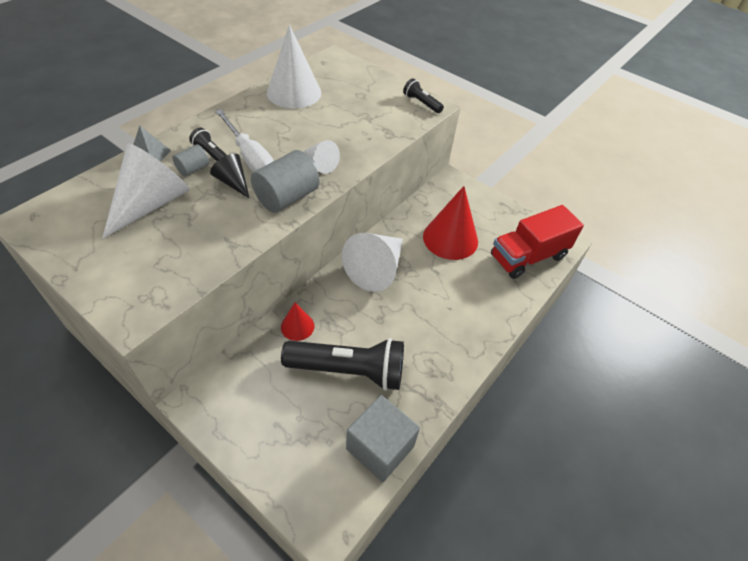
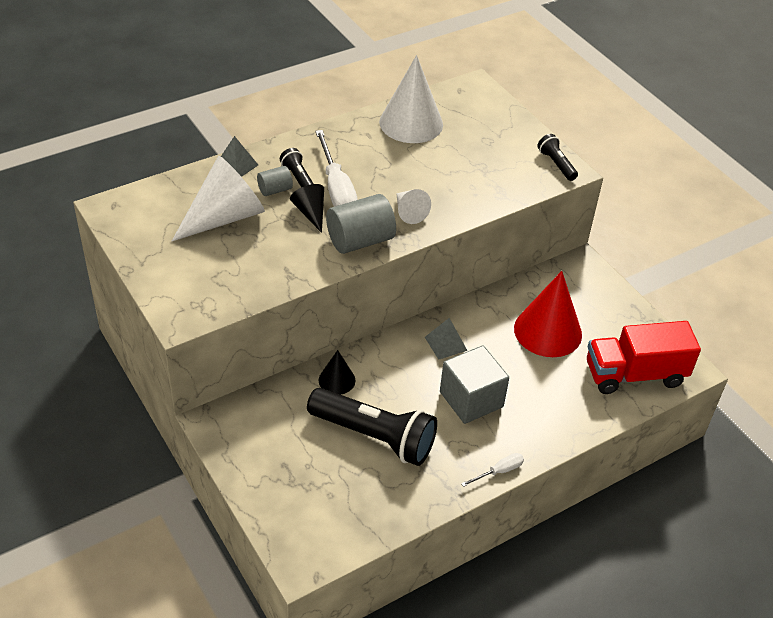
camera: 20 degrees right, 5 degrees down
red cone [281,302,314,341] -> black cone [319,350,355,395]
white cone [342,233,403,292] -> grey pyramid [425,318,468,360]
grey cube [346,395,420,482] -> grey cube moved to [440,345,509,424]
none -> white screwdriver [461,453,524,487]

